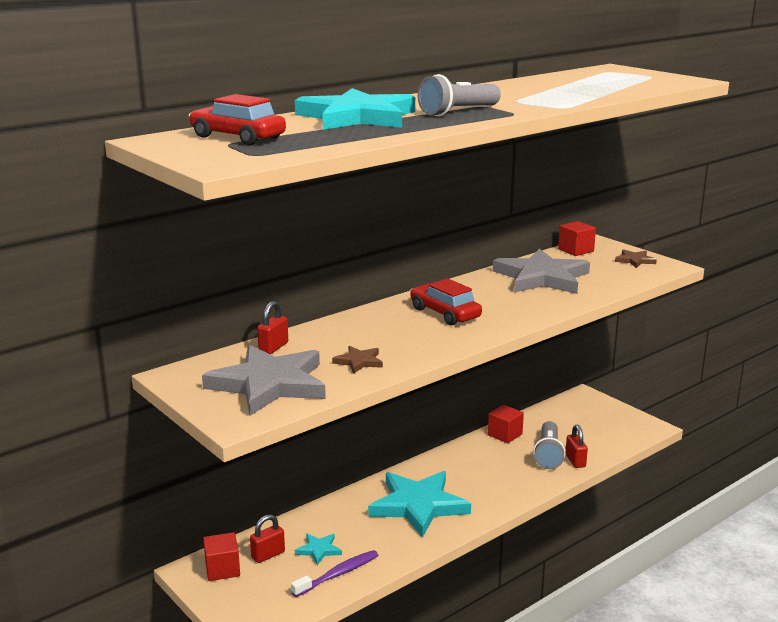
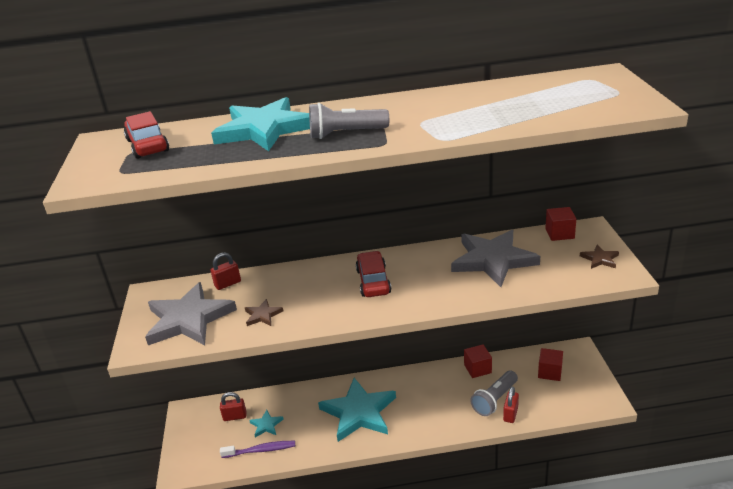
camera: 35 degrees right, 10 degrees up
red cube [203,532,240,581] -> red cube moved to [538,348,563,381]

